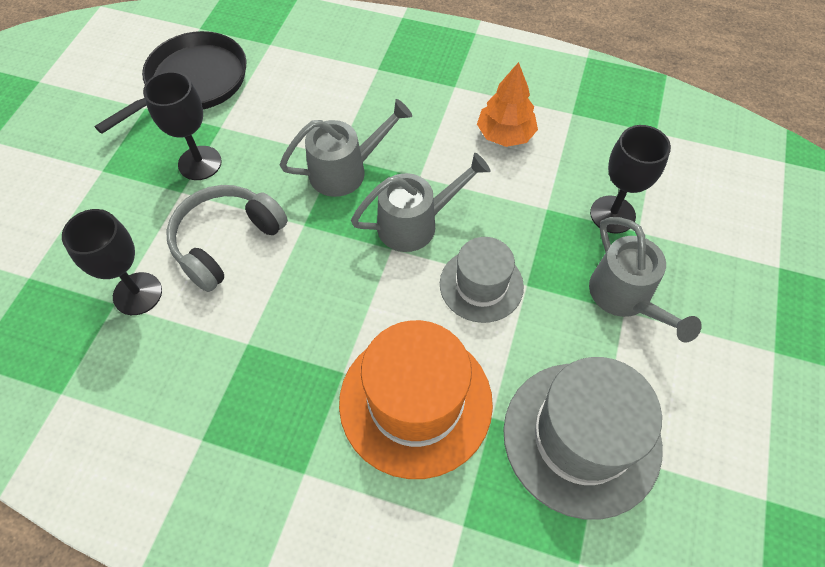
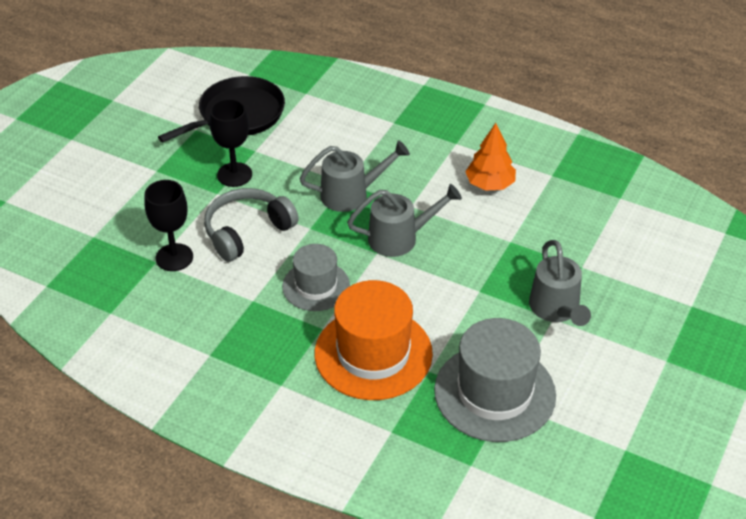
camera: 10 degrees right, 15 degrees down
grey hat [440,237,524,323] -> grey hat moved to [282,244,350,311]
black goblet [590,125,671,233] -> none

